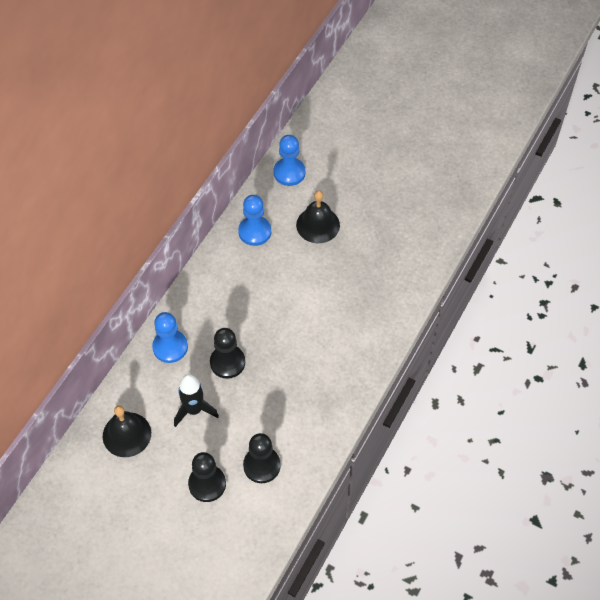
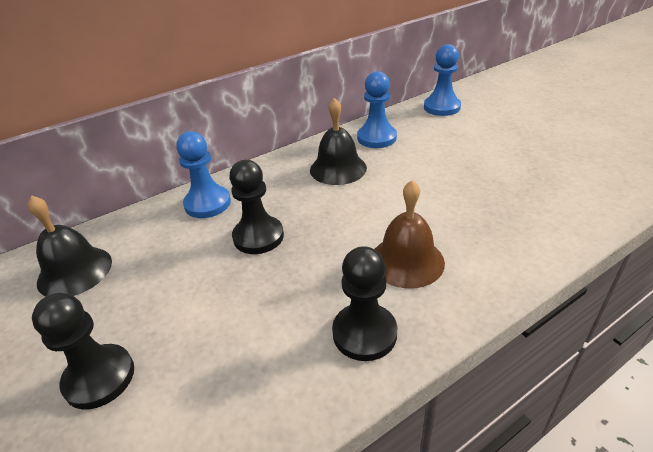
camera: 30 degrees right, 20 degrees down
black rocket [174,374,219,427] -> none
black pawn [243,433,281,483] -> black pawn moved to [332,246,397,361]
black bell [296,191,340,243] -> black bell moved to [310,98,367,185]
none -> brown bell [374,180,445,289]

